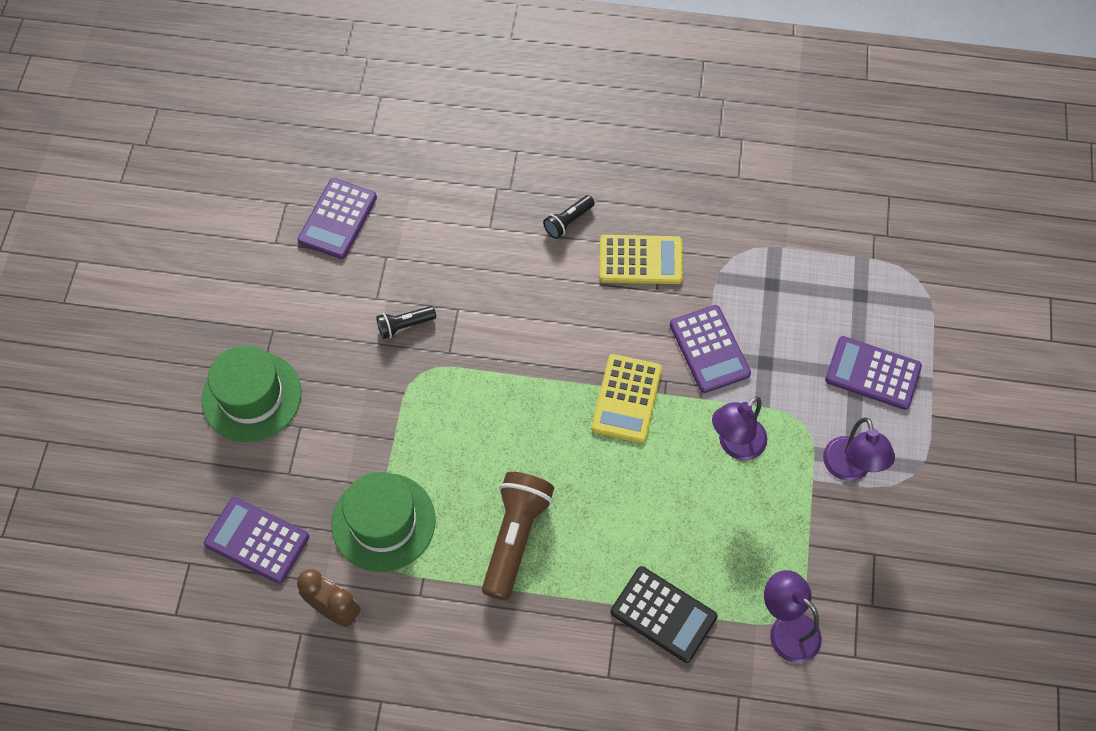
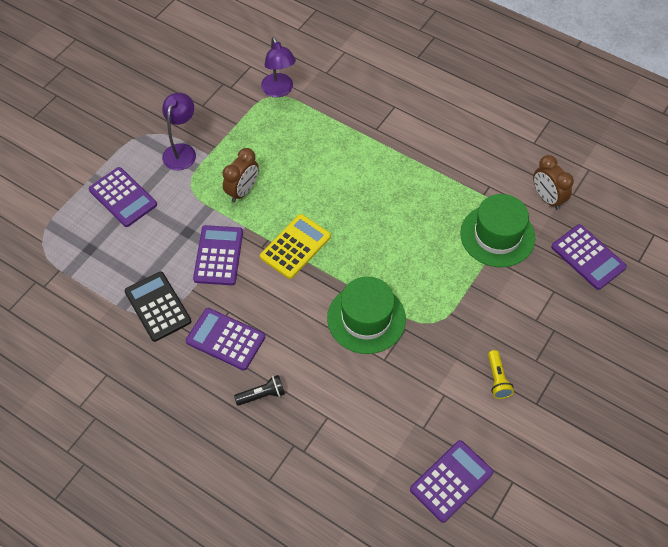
camera: 155 degrees left, 5 degrees down
green hat [201,345,302,442] -> green hat moved to [327,277,406,354]
black flashlight [376,306,436,339] -> none
brown flashlight [482,472,554,600] -> none
yellow calculator [599,235,683,284] -> purple calculator [186,308,265,370]
black calculator [611,566,718,663] -> black calculator moved to [125,272,191,342]
purple lamp [712,396,767,460] -> brown clock [223,148,259,203]
none -> yellow flashlight [488,350,514,399]

